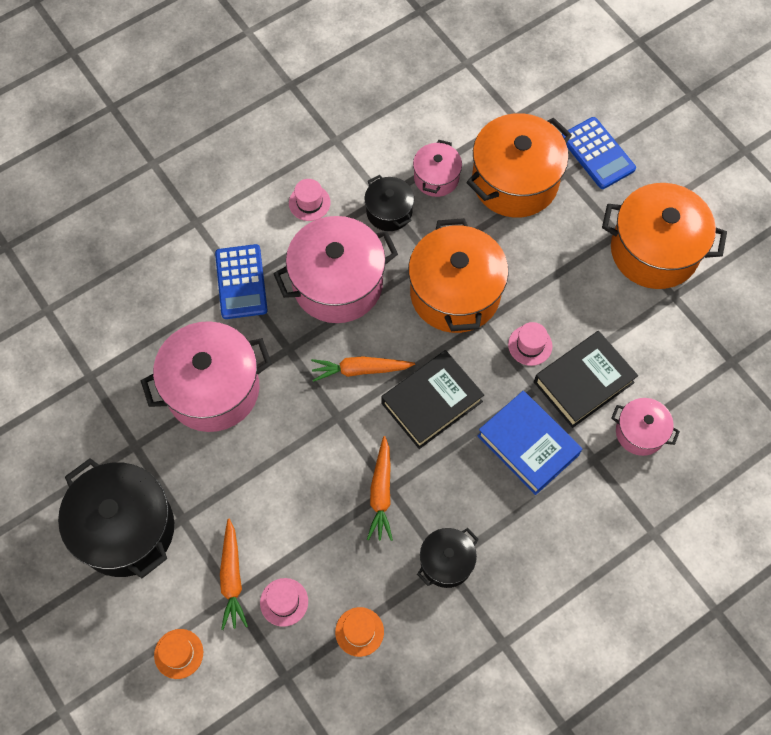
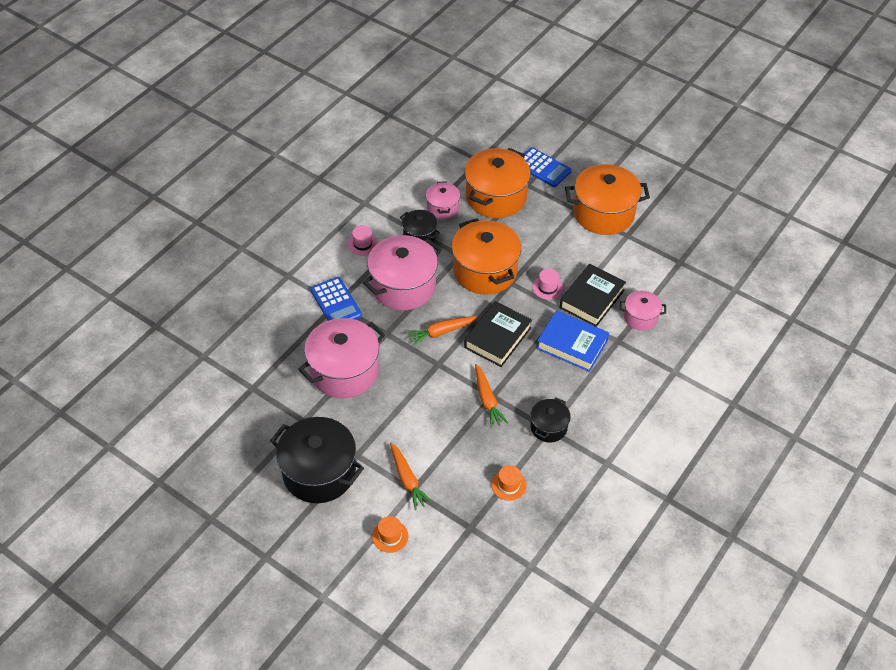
camera: 20 degrees left, 15 degrees down
pink hat [260,578,308,627] -> none

